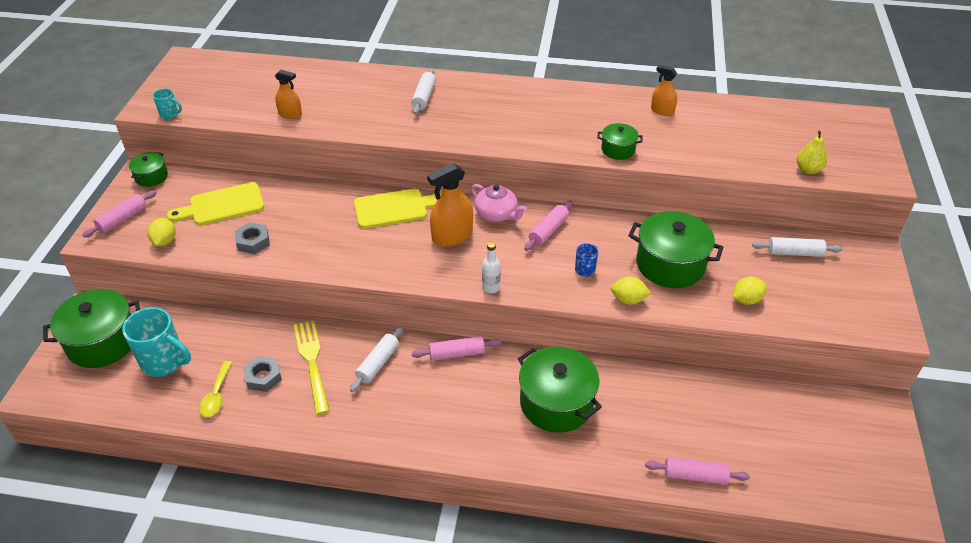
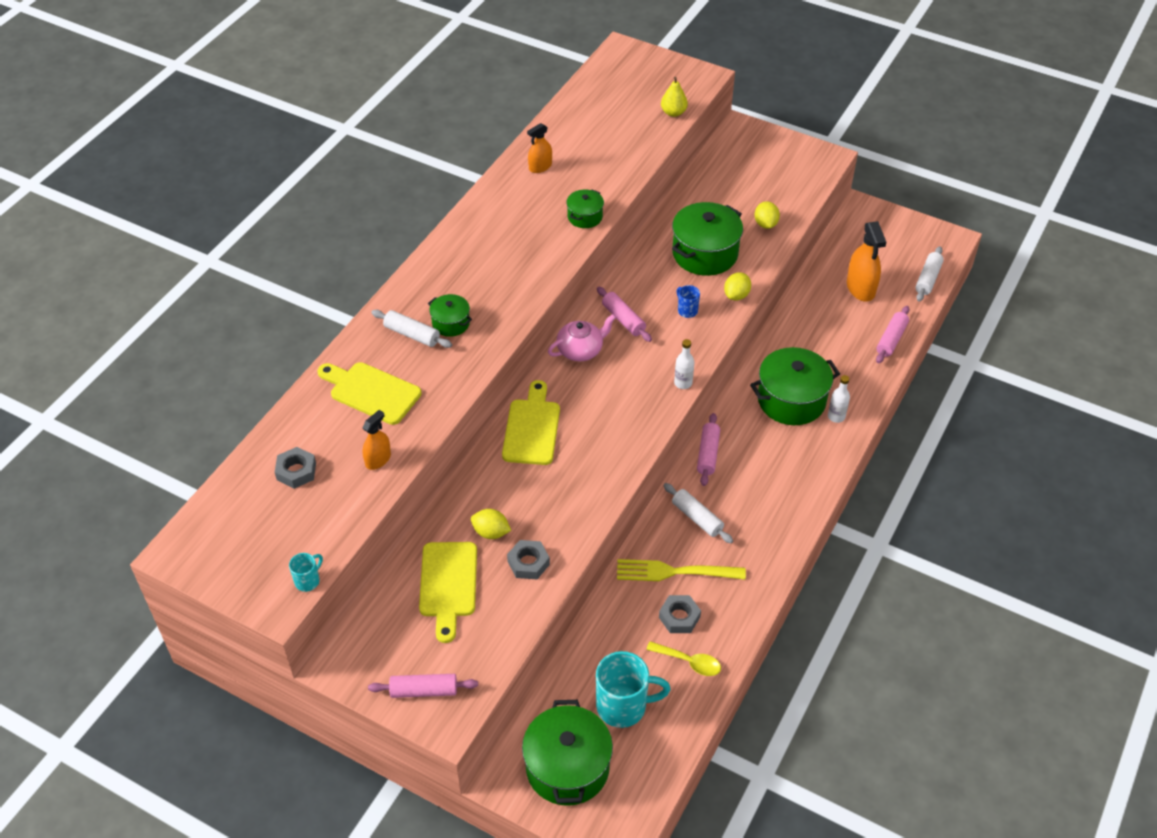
camera: 70 degrees left, 5 degrees up
pink rolling pin [83,190,157,238] -> pink rolling pin turned 60 degrees counterclockwise [368,674,478,698]
turquoise mug [122,307,191,377] -> turquoise mug turned 45 degrees clockwise [596,651,671,728]
green pot [129,152,168,187] -> green pot moved to [428,294,472,337]
yellow lemon [148,218,176,246] -> yellow lemon moved to [471,509,511,539]
orange spray bottle [427,163,473,247] -> orange spray bottle moved to [847,221,886,301]
white rolling pin [752,237,843,257] -> white rolling pin moved to [915,246,944,302]
none -> grey nut [275,447,316,489]
none -> yellow cutting board [318,362,422,425]
none -> white bottle [828,375,850,423]

